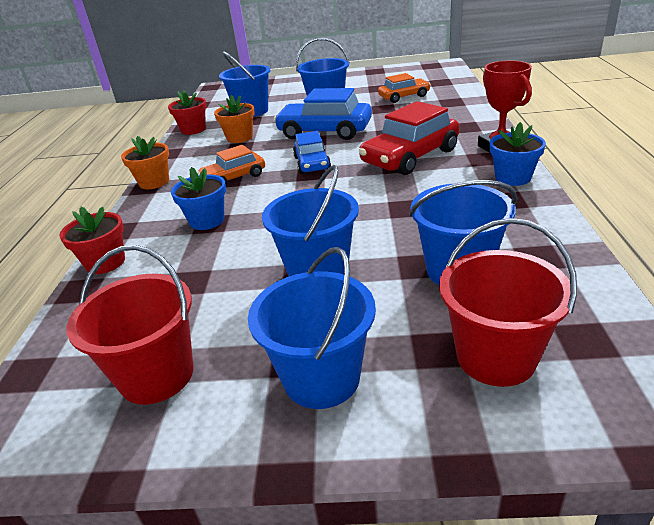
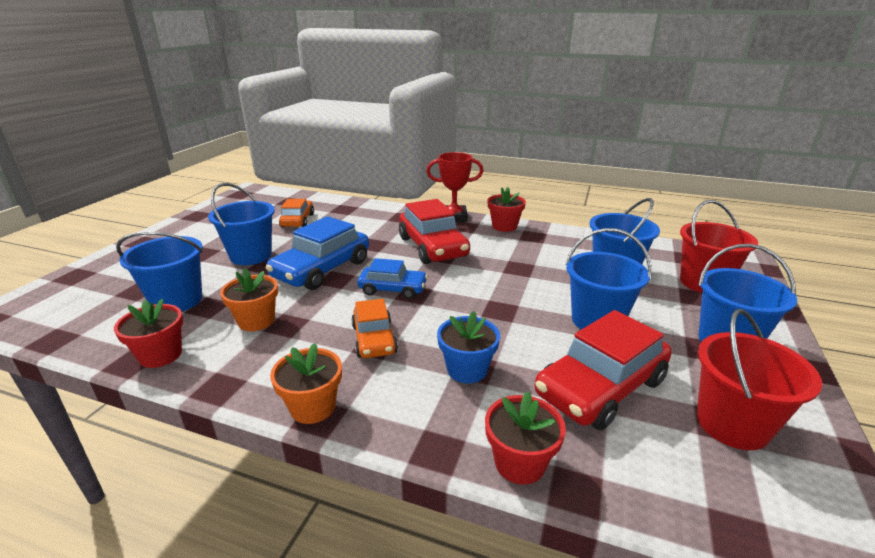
camera: 75 degrees left, 5 degrees down
blue flower pot [489,122,546,186] -> red flower pot [488,187,526,232]
none -> red car [535,310,672,430]

